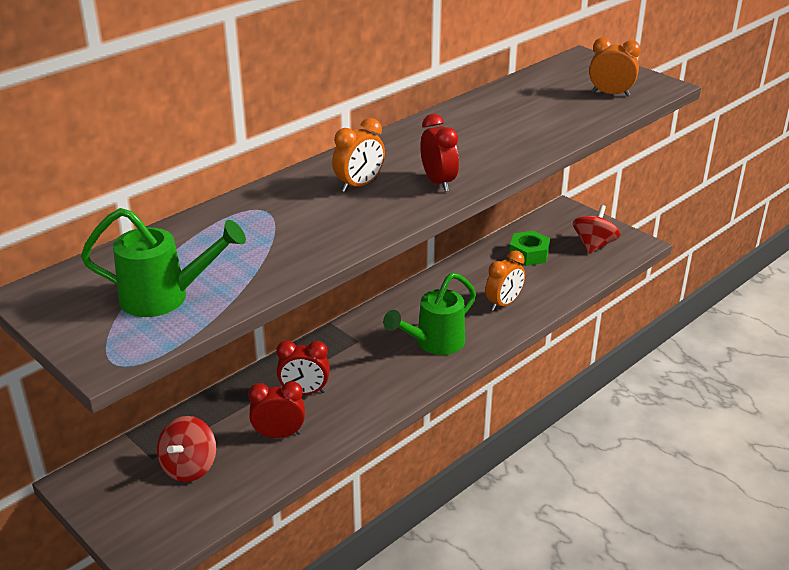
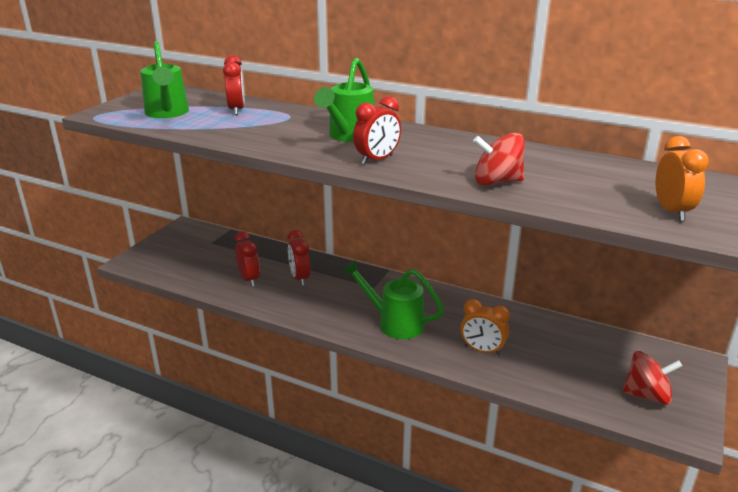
camera: 70 degrees right, 5 degrees down
red spinning top [157,416,216,482] -> red spinning top moved to [473,133,525,186]
orange clock [332,118,385,192] -> green watering can [314,58,374,142]
green nut [509,231,550,266] -> none
none -> red clock [223,55,245,115]

